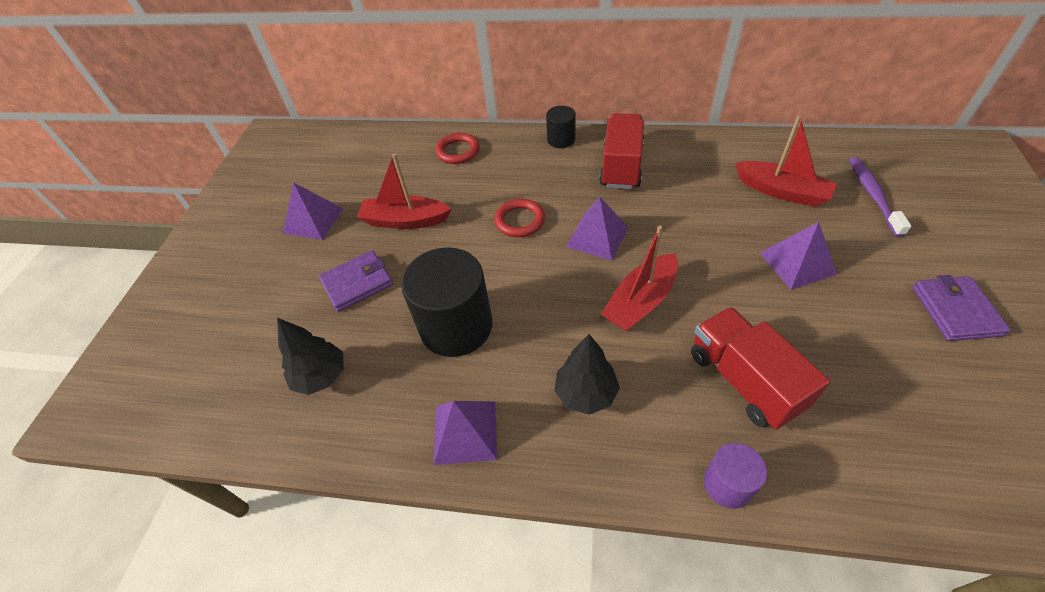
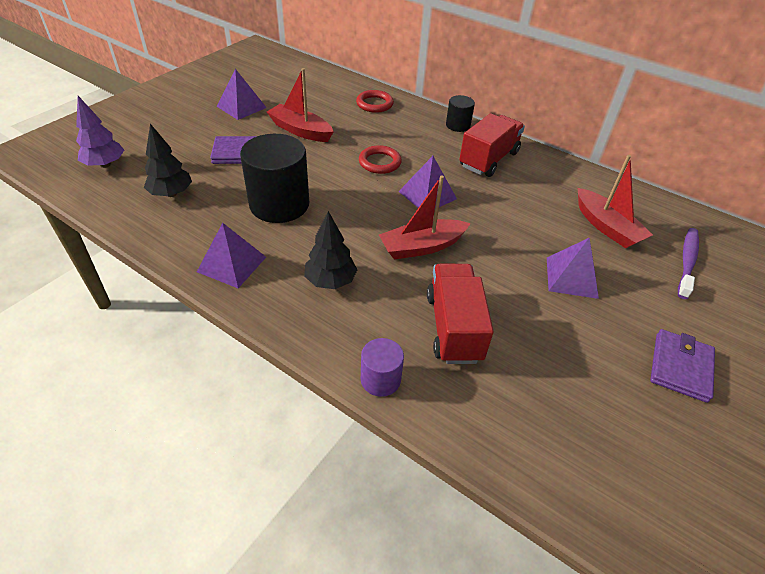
camera: 20 degrees right, 5 degrees down
none -> purple tree [76,96,124,168]

